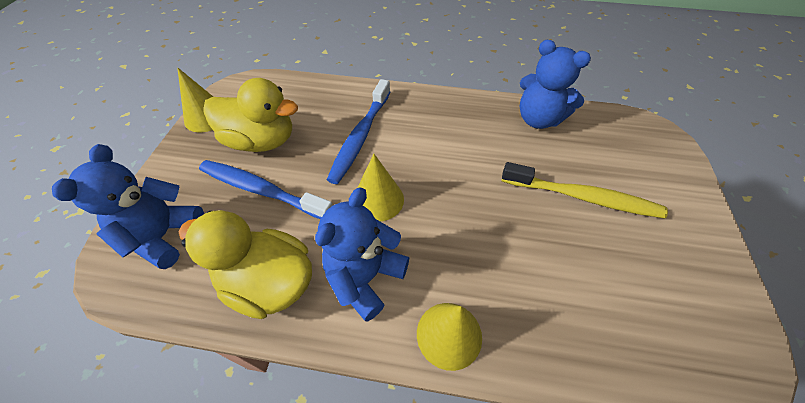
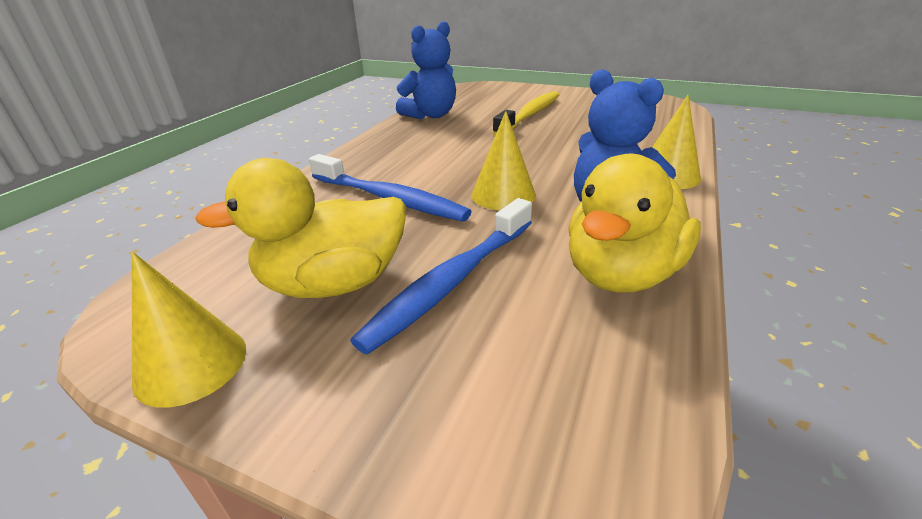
camera: 75 degrees left, 20 degrees down
blue teddy bear [52,144,204,269] -> none
yellow duck [203,78,298,152] -> yellow duck turned 135 degrees counterclockwise [195,158,406,298]

